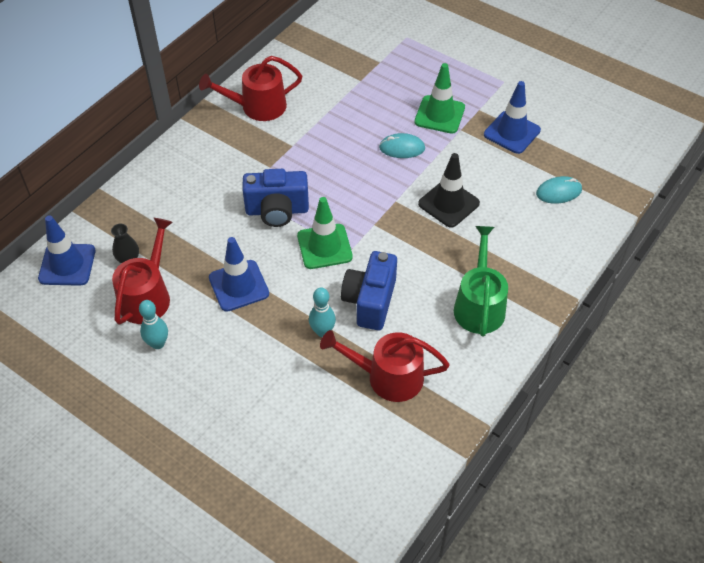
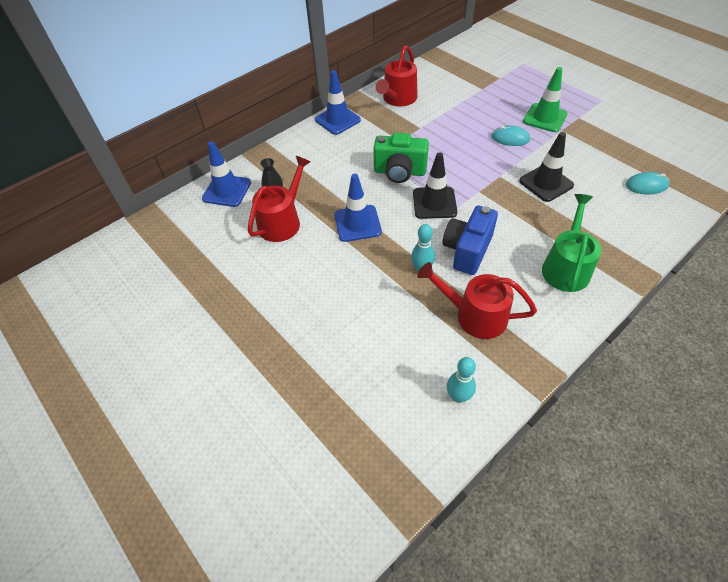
camera: 15 degrees right, 0 degrees up
turquoise bowling pin [139,300,168,349] -> turquoise bowling pin moved to [447,357,476,403]
red watering can [199,56,302,121] -> red watering can turned 60 degrees counterclockwise [376,46,418,106]
blue camera [243,169,309,227] -> green camera [373,133,429,183]
green traffic cone [297,197,353,269] -> black traffic cone [413,152,457,219]
blue traffic cone [484,81,541,154] -> blue traffic cone moved to [315,70,361,135]

